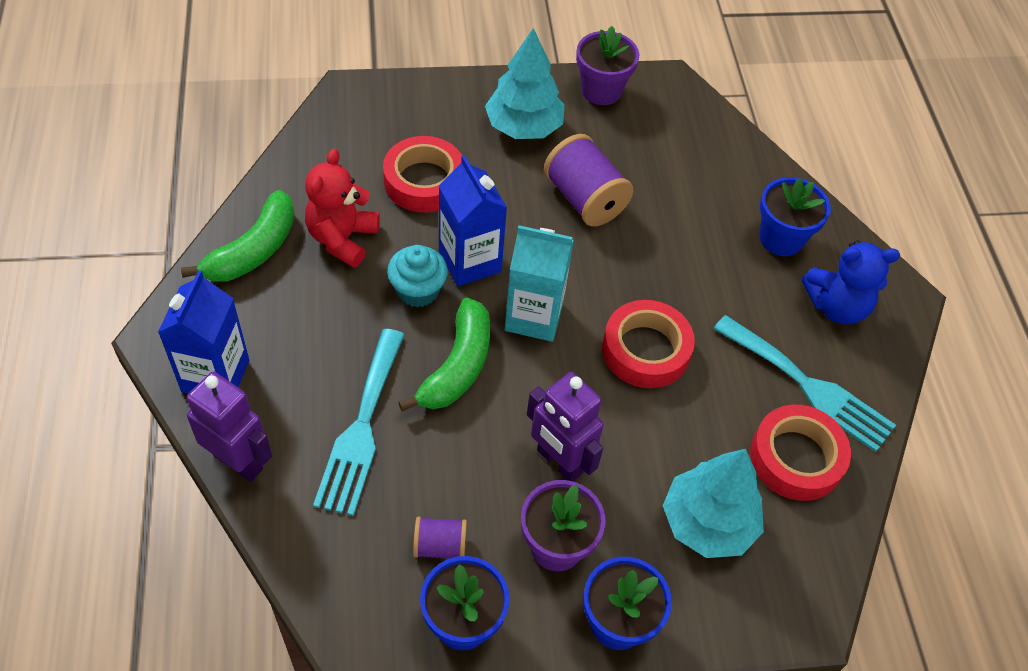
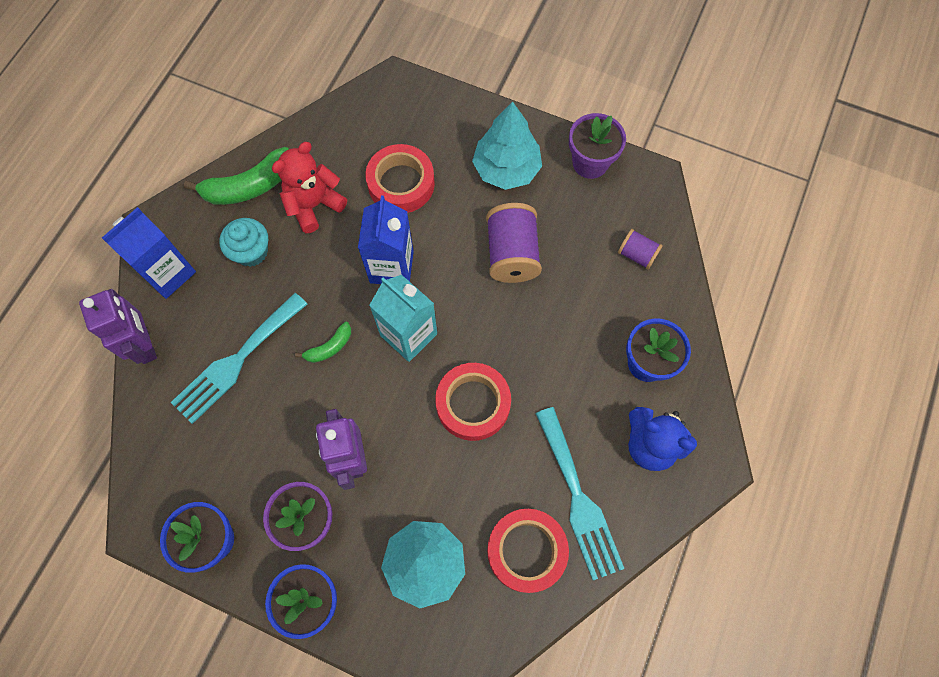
camera: 35 degrees right, 15 degrees up
turquoise cupcake [387,245,448,307] -> turquoise cupcake moved to [219,218,268,267]
green banana [398,297,490,411] -> green banana [295,322,351,363], size x0.53
purple spool [413,517,467,559] -> purple spool moved to [618,229,663,270]

